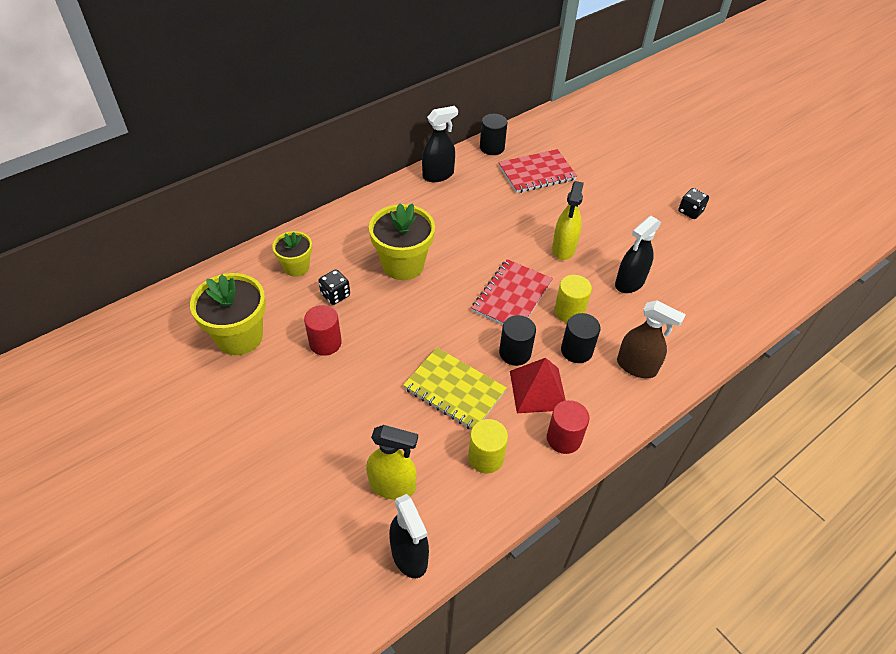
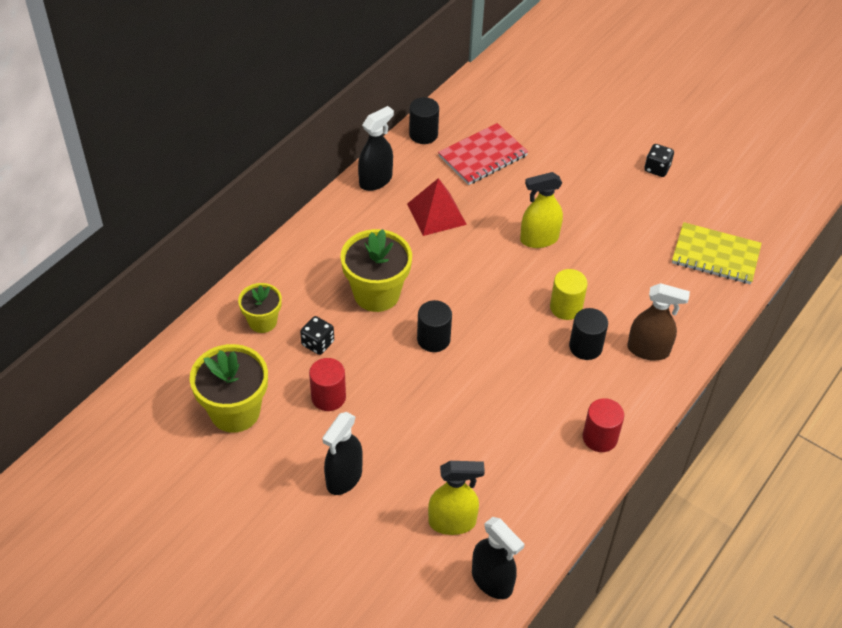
camera: 15 degrees left, 0 degrees up
yellow notebook [403,348,507,429] -> yellow notebook moved to [672,222,762,284]
yellow cylinder [468,419,508,473] -> none
red notebook [472,259,553,325] -> none
black cylinder [499,315,536,366] -> black cylinder moved to [417,300,452,352]
red pyramid [510,358,566,413] -> red pyramid moved to [407,178,467,236]
yellow spray bottle [552,181,584,260] -> yellow spray bottle turned 75 degrees clockwise [520,172,563,248]
black spray bottle [615,216,661,293] -> black spray bottle moved to [322,412,363,495]

